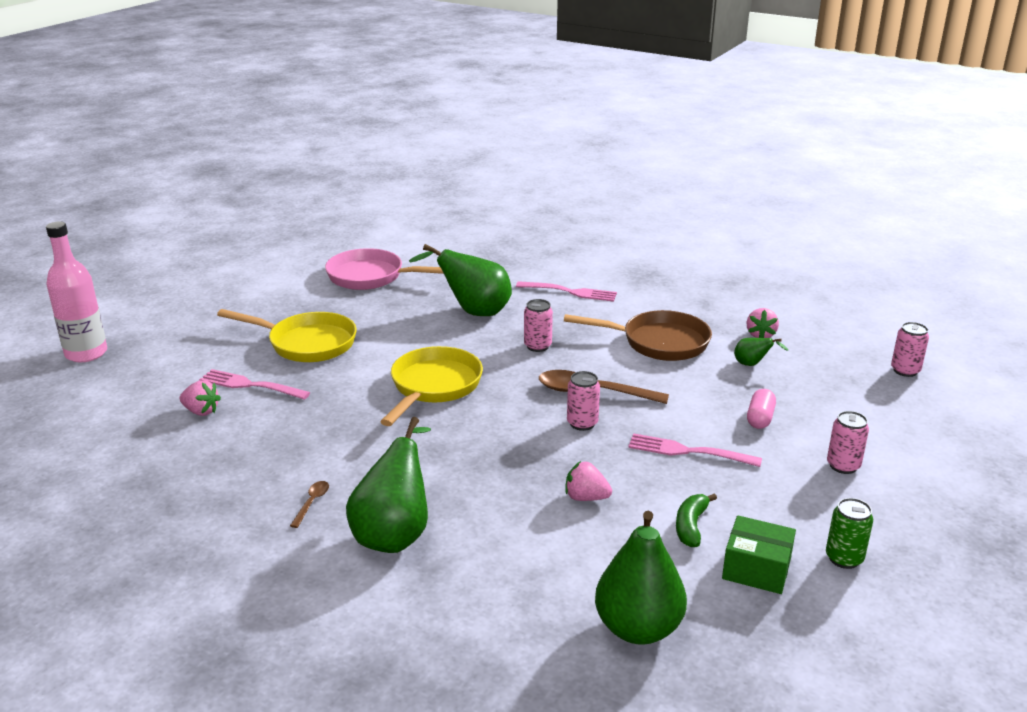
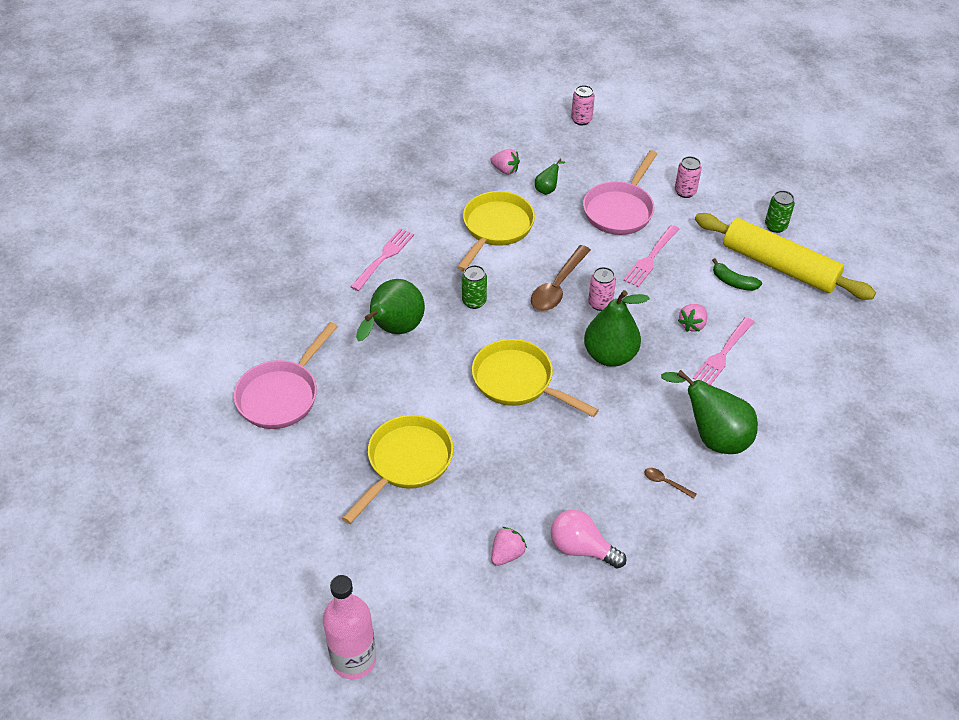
camera: 75 degrees left, 20 degrees up
pink fork [199,369,310,400] -> pink fork moved to [693,317,754,385]
pink can [524,299,553,352] -> green can [462,265,487,309]
brown pan [564,310,712,361] -> yellow pan [457,191,535,271]
green pear [595,511,687,645] -> green pear moved to [584,290,650,367]
green box [722,515,796,594] -> yellow rolling pin [695,213,876,300]
pink capsule [747,389,776,429] -> pink pan [583,150,657,235]
none -> pink light bulb [551,510,626,569]

